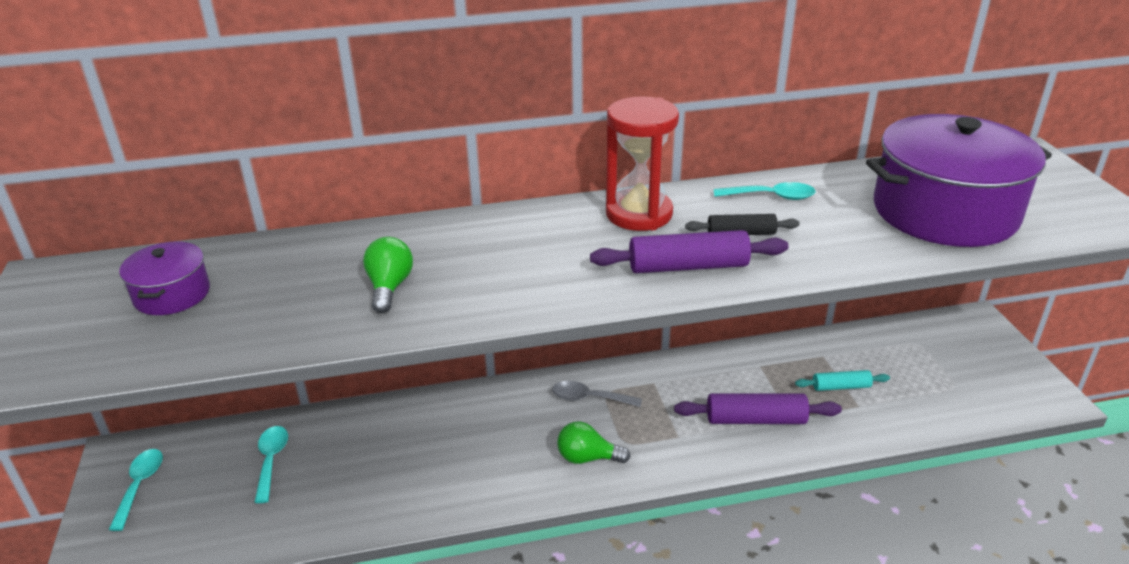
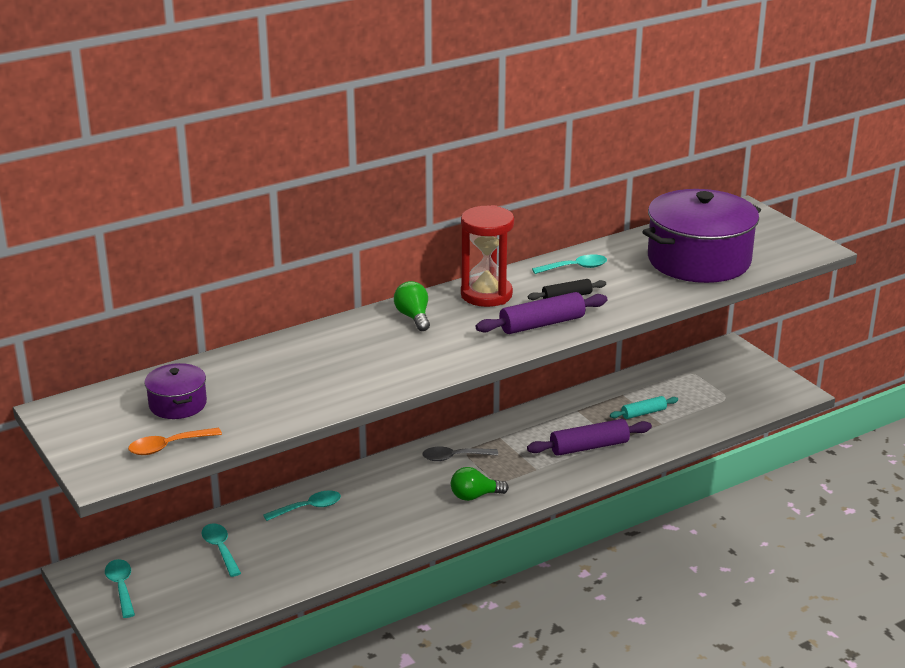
camera: 20 degrees left, 5 degrees down
green light bulb [363,237,413,313] -> green light bulb moved to [394,281,430,331]
none -> orange spoon [128,428,222,455]
none -> turquoise spoon [263,491,341,521]

